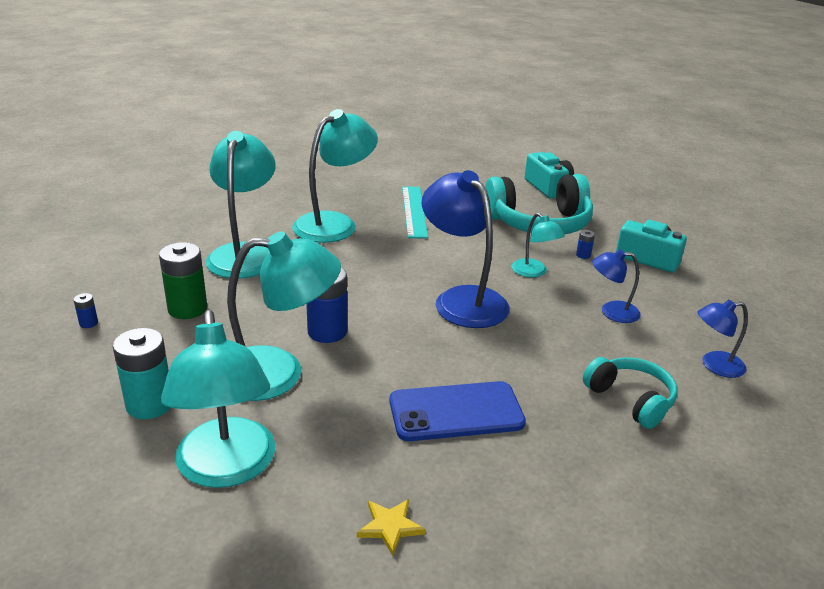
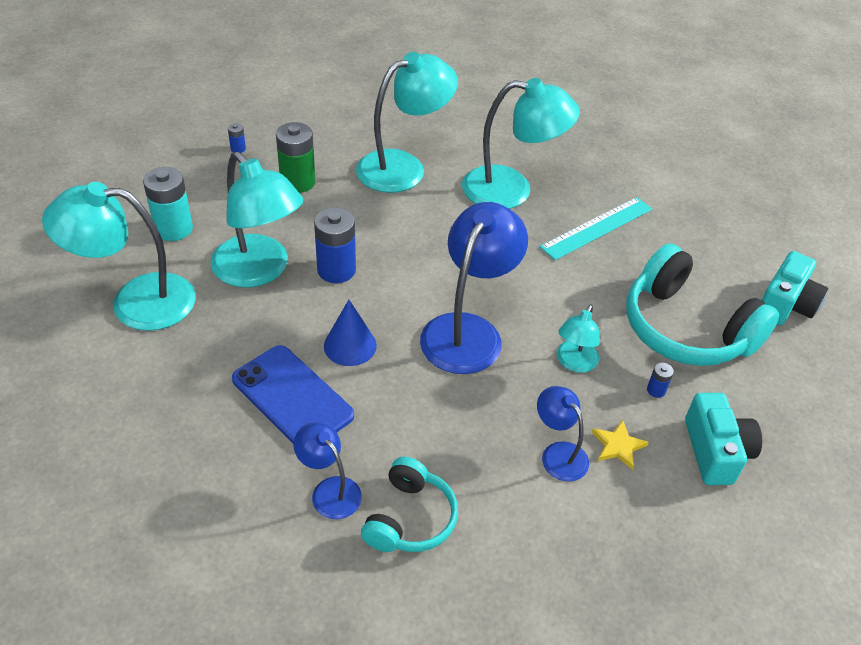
camera: 55 degrees right, 15 degrees up
turquoise lamp [161,310,275,488] -> turquoise lamp turned 45 degrees clockwise [42,182,196,331]
yellow star [357,499,426,556] -> yellow star moved to [592,420,649,470]
blue lamp [698,300,748,378] -> blue lamp moved to [293,422,362,519]
none -> blue cone [324,300,377,366]

